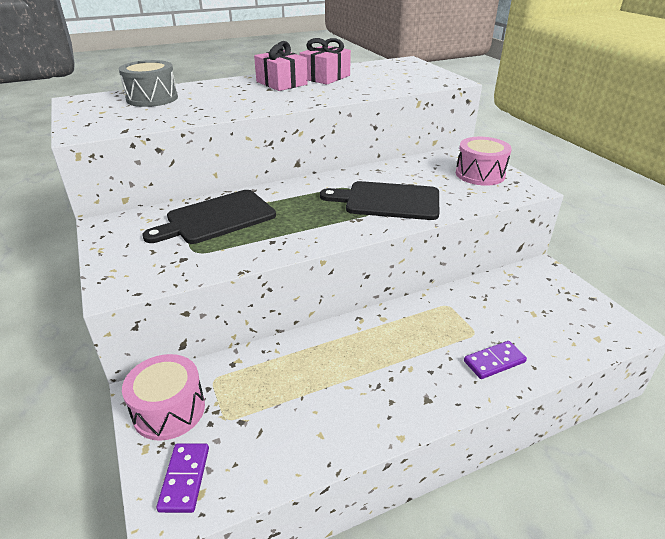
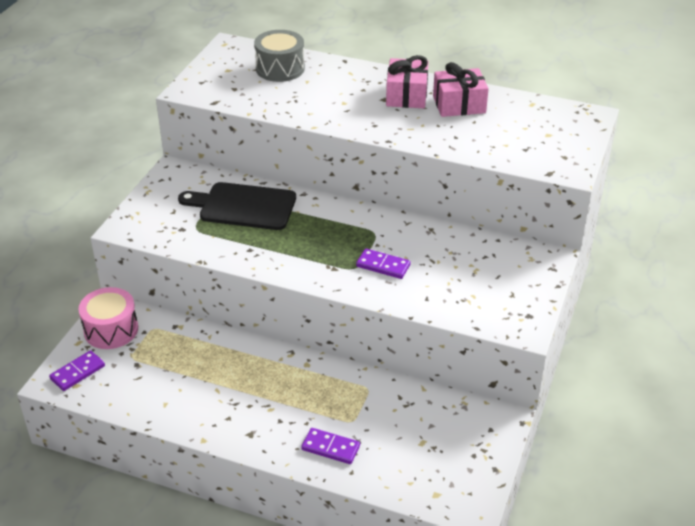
camera: 45 degrees right, 5 degrees up
black cutting board [320,181,439,220] -> purple domino [356,249,411,279]
pink drum [456,137,512,186] -> none

